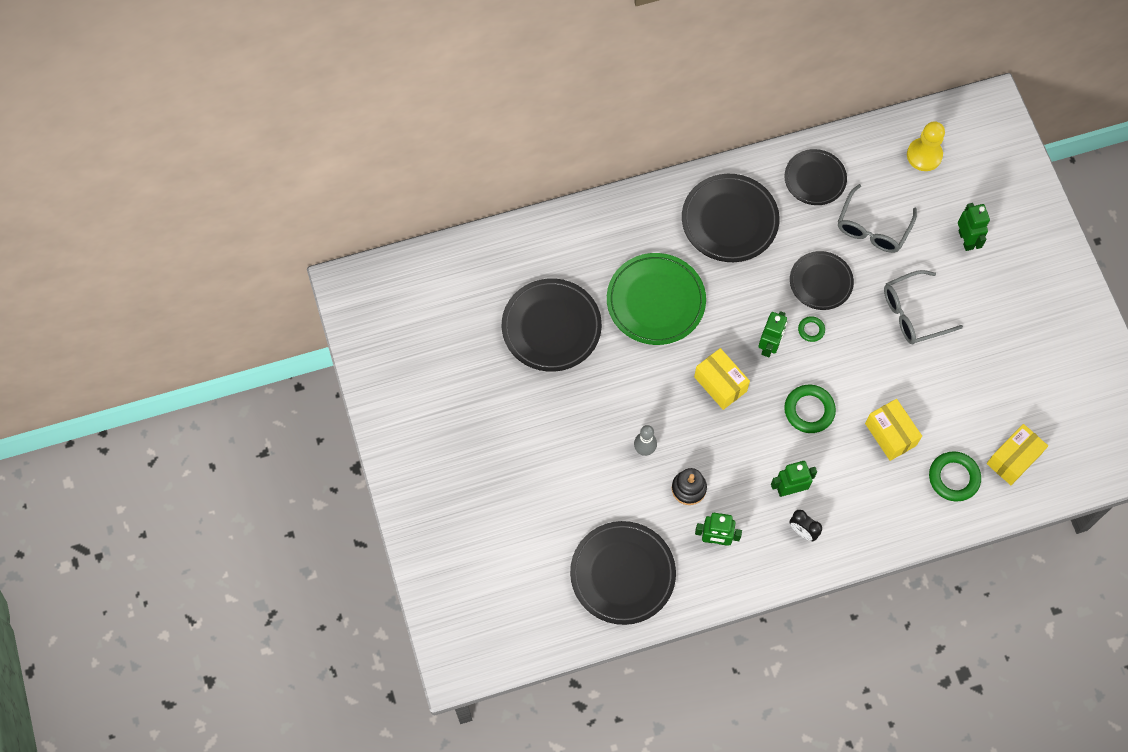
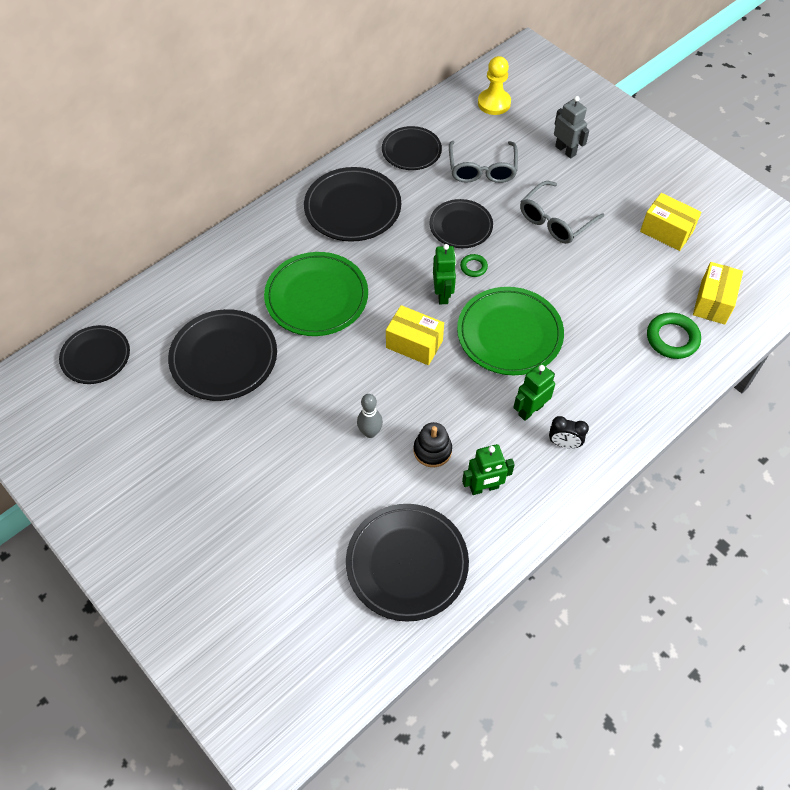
camera: 25 degrees left, 10 degrees down
green ring [784,385,836,433] -> green plate [457,287,564,375]
yellow box [865,399,922,461] -> yellow box moved to [640,193,701,251]
green robot [958,203,990,251] -> grey robot [554,96,589,159]
none -> black plate [59,325,130,384]

